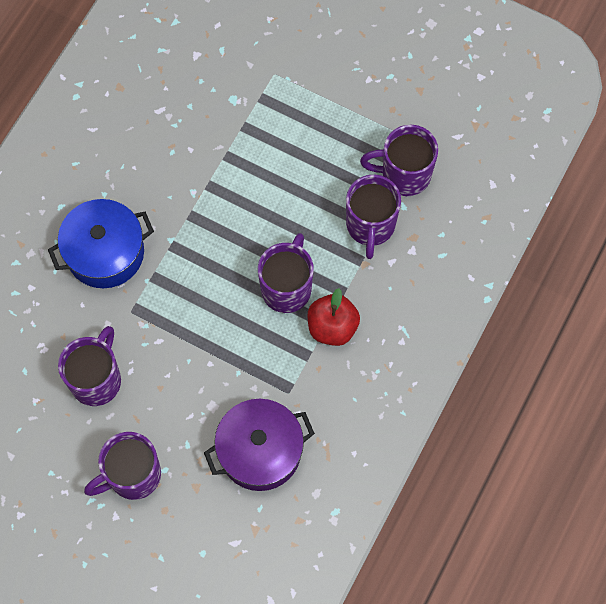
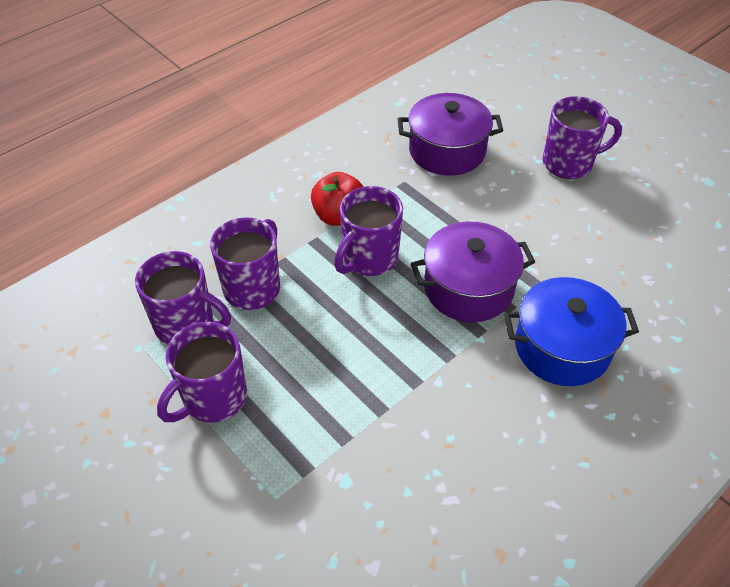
camera: 160 degrees left, 20 degrees down
purple mug [58,326,121,406] -> purple mug moved to [157,322,247,422]
none -> purple pot [411,221,535,322]

